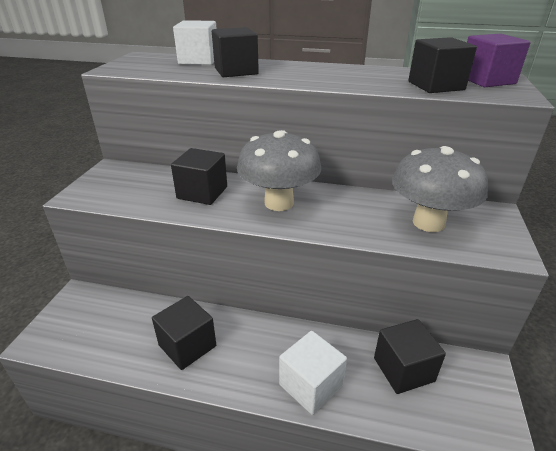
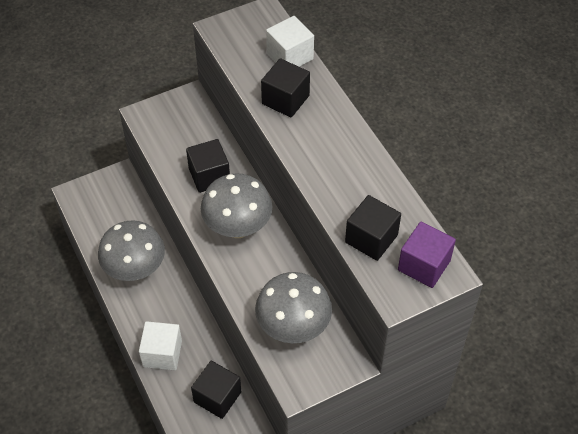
camera: 50 degrees right, 20 degrees up
black cube [152,296,216,370] -> grey mushroom [98,221,165,281]

